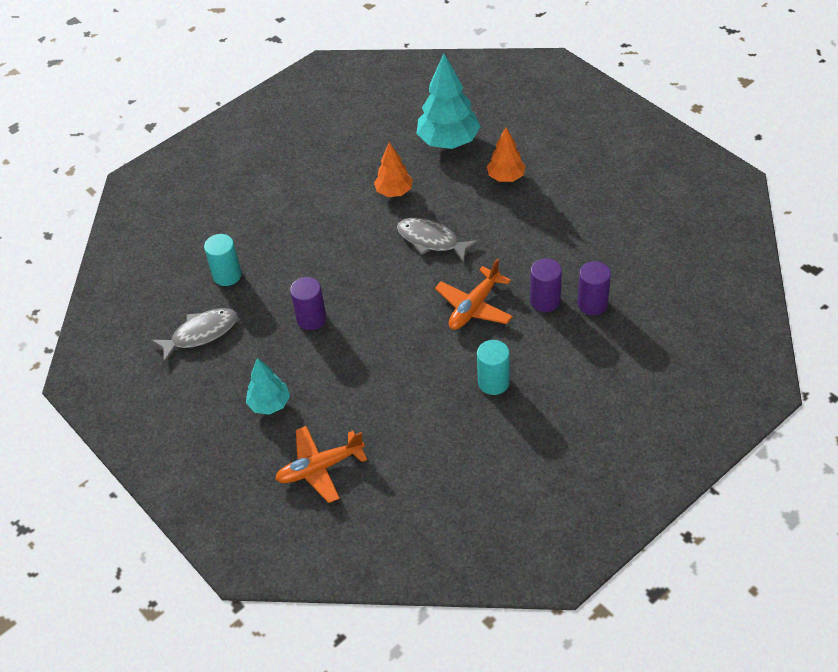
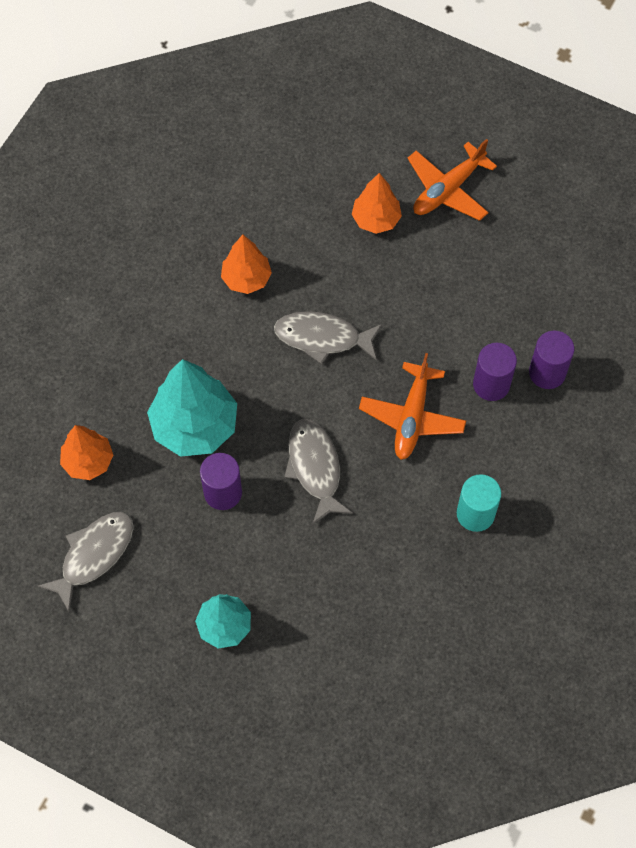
camera: 25 degrees left, 15 degrees up
turquoise cylinder [204,234,242,286] -> orange tree [60,425,113,480]
orange plane [275,426,367,503] -> orange plane moved to [407,139,497,221]
turquoise tree [417,54,481,149] -> turquoise tree moved to [147,359,237,457]
none -> grey fish [284,419,353,525]

